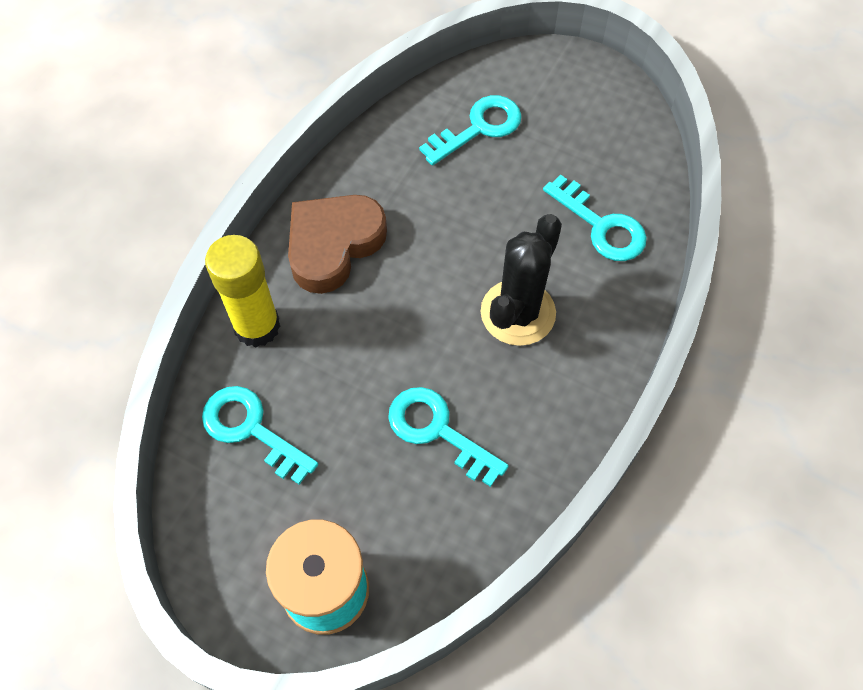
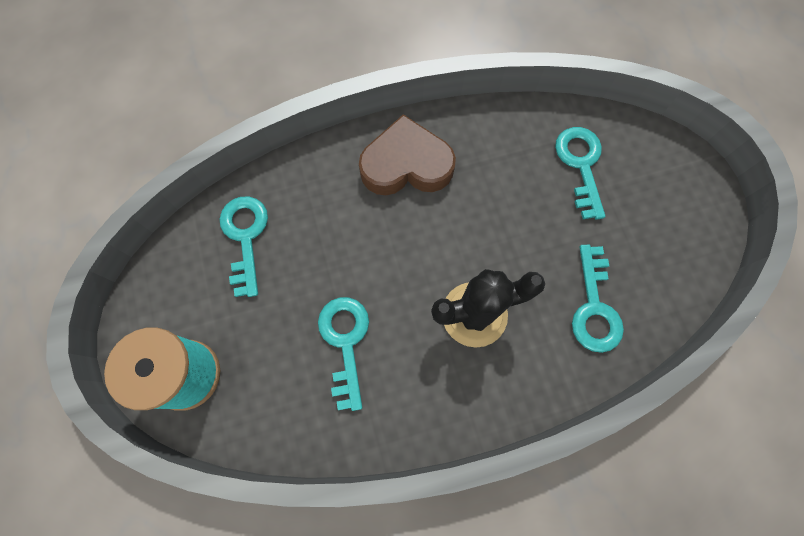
camera: 45 degrees right, 10 degrees up
yellow glue stick [205,235,280,347] -> none
turquoise key [419,95,522,166] -> turquoise key turned 105 degrees counterclockwise [555,127,606,220]

